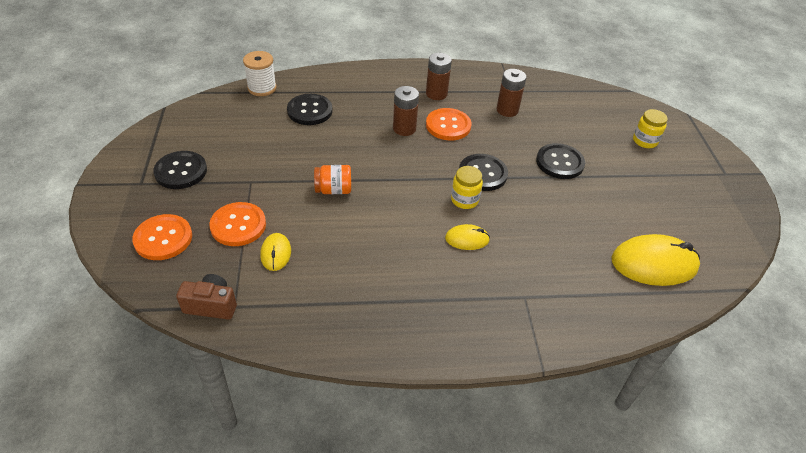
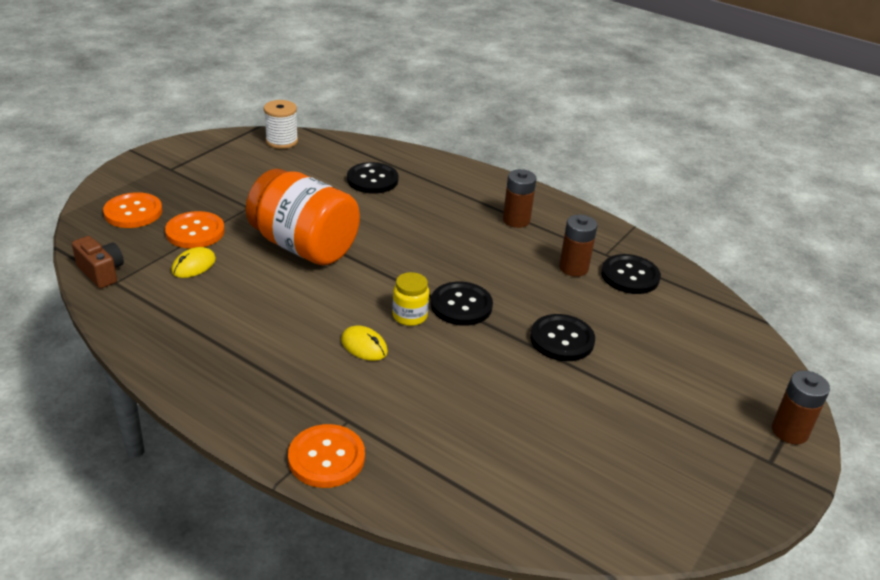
camera: 40 degrees right, 10 degrees down
black button [153,151,207,189] -> black button moved to [601,254,661,294]
white spool [243,51,277,96] -> white spool moved to [264,100,298,149]
orange jar [314,165,351,194] -> orange jar [246,169,360,265], size x2.30
brown battery [393,86,419,136] -> brown battery moved to [772,370,830,445]
orange button [426,108,472,141] -> orange button moved to [288,424,365,488]
yellow mouse [611,234,700,286] -> none
yellow jar [633,109,668,148] -> none

